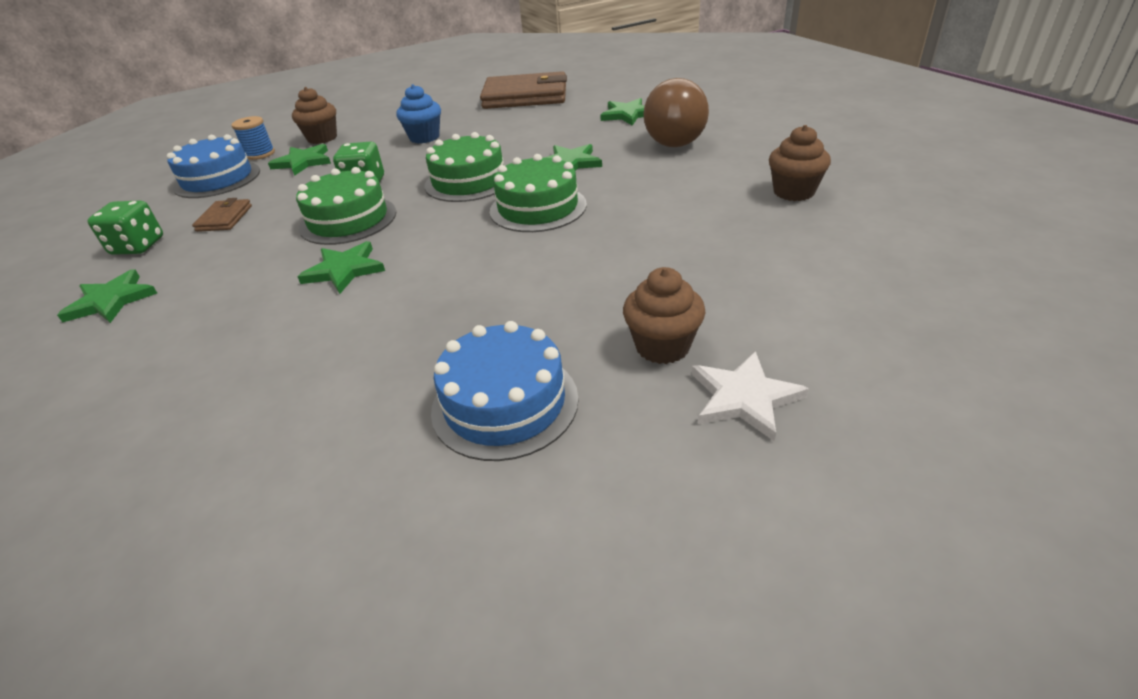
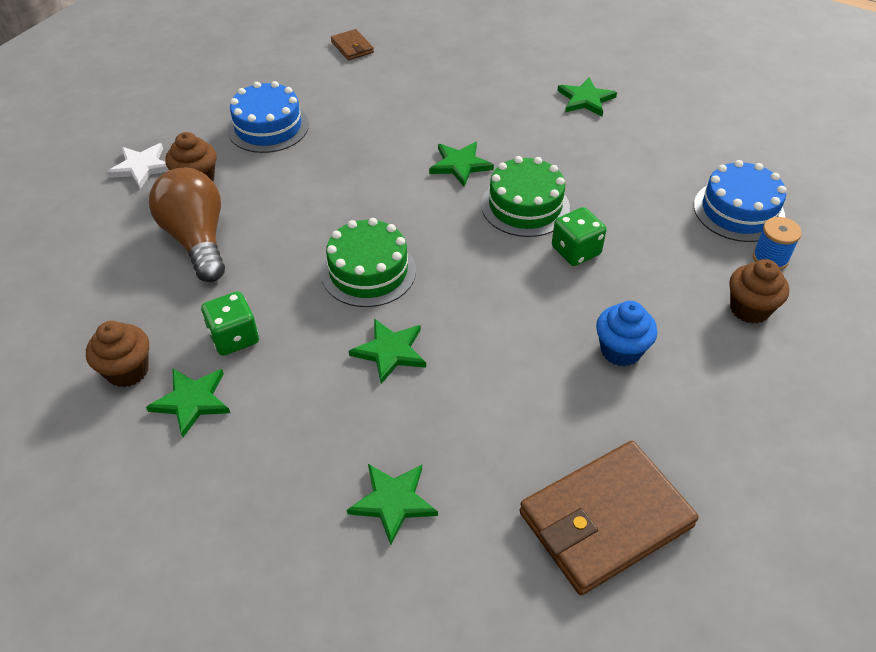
camera: 145 degrees right, 10 degrees up
green dice [87,200,163,255] -> green dice moved to [201,292,259,356]
brown wallet [192,198,252,232] -> brown wallet moved to [331,29,374,60]
green star [268,144,331,176] -> green star moved to [146,369,230,437]
green cake [424,132,504,202] -> none
brown light bulb [643,78,709,147] -> brown light bulb moved to [149,168,225,282]

